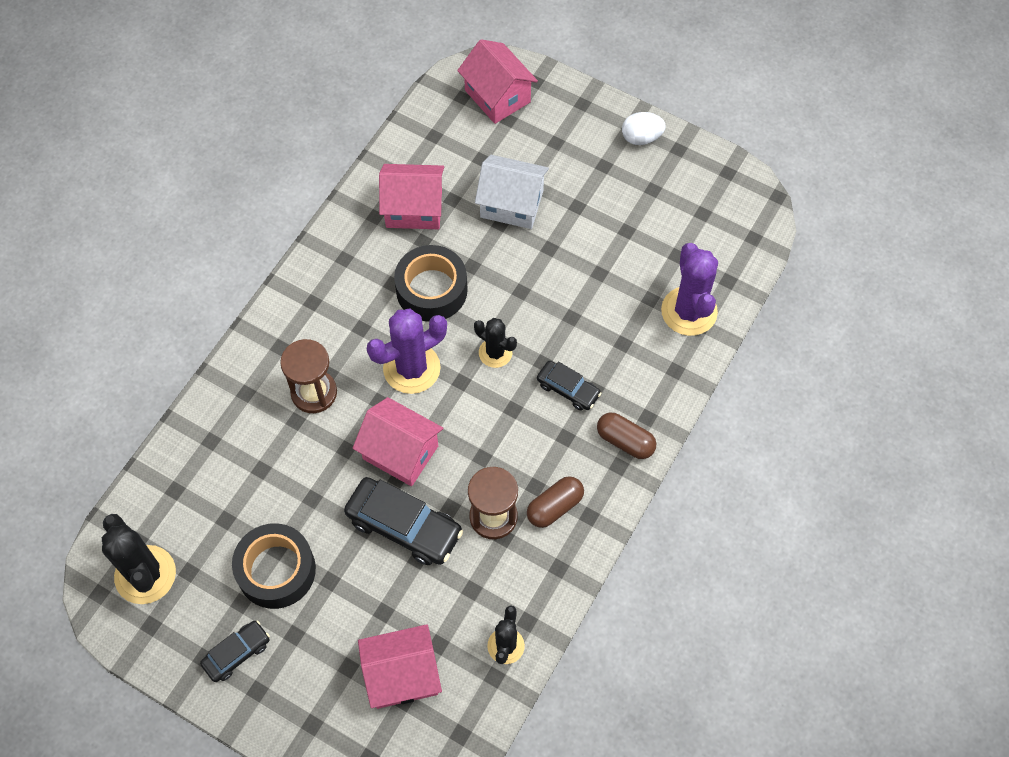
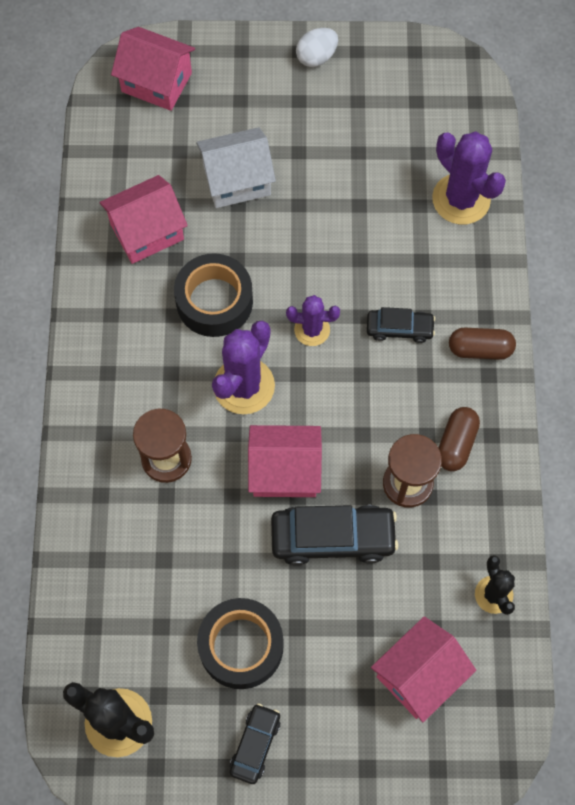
camera: 30 degrees left, 5 degrees up
black cactus [474,318,517,368] -> purple cactus [286,295,340,346]

